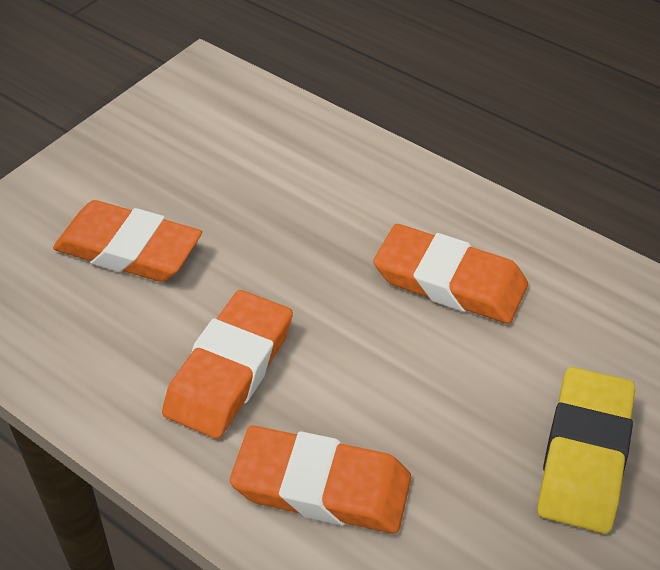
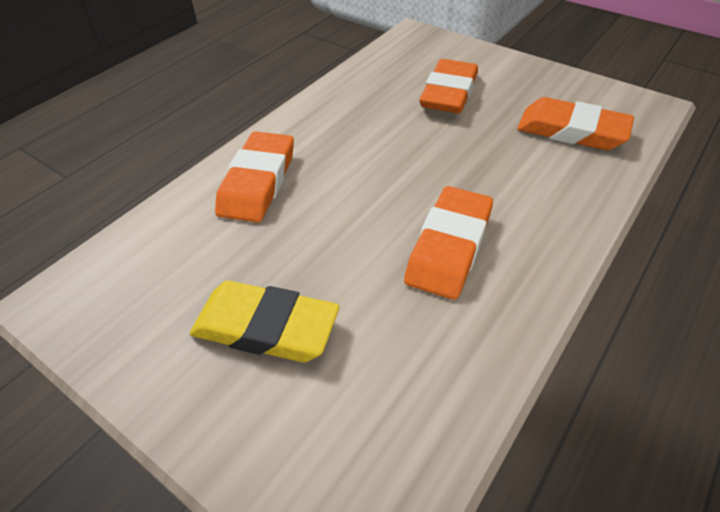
camera: 90 degrees right, 0 degrees up
orange eraser [162,290,293,439] -> orange eraser moved to [517,97,634,150]

